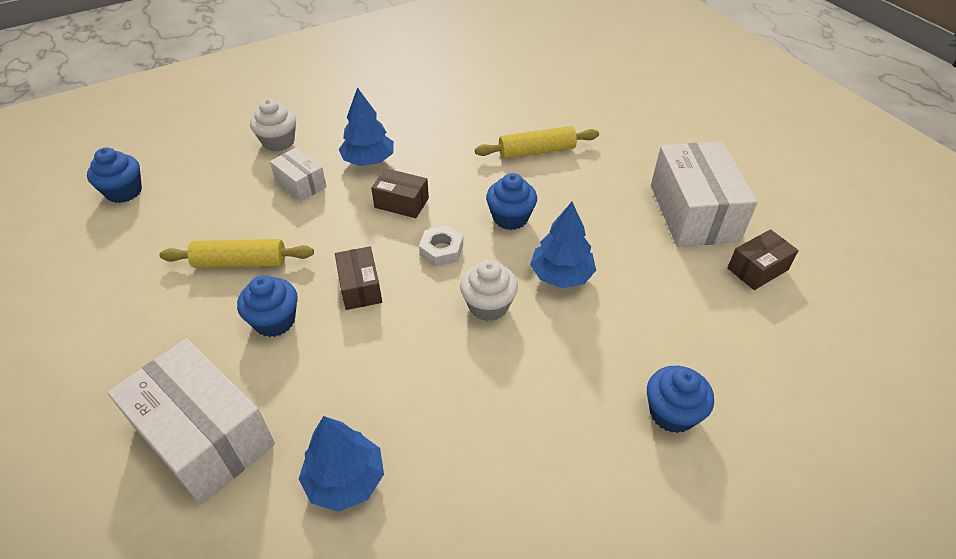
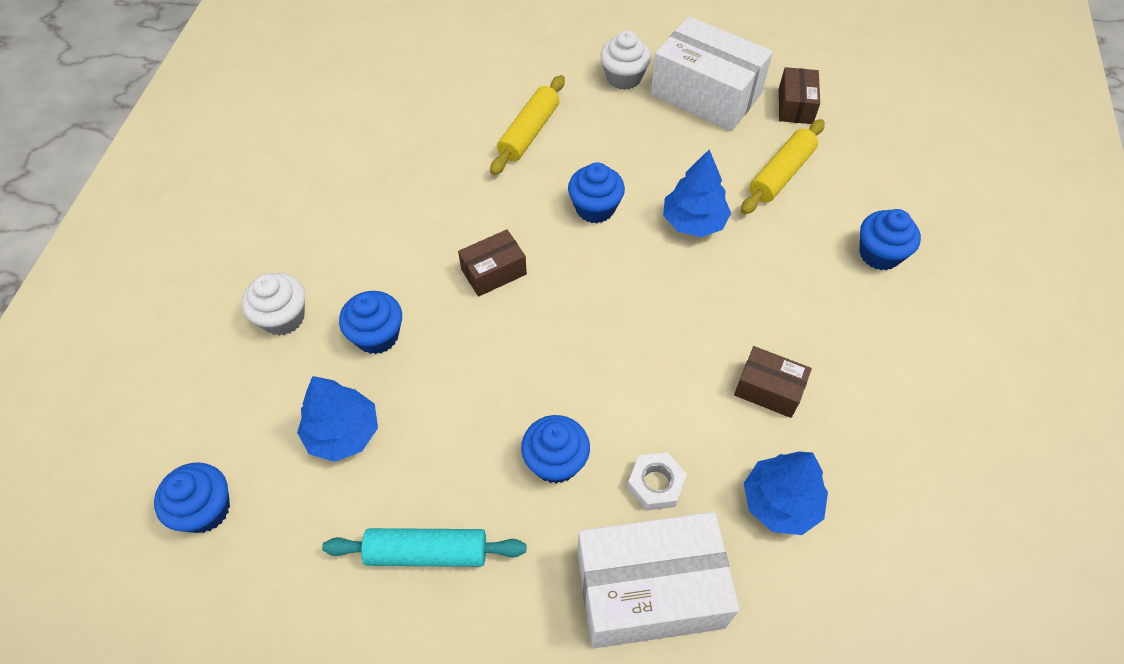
camera: 50 degrees left, 10 degrees up
yellow rolling pin [159,239,314,268] -> yellow rolling pin moved to [741,119,825,214]
white box [270,148,327,201] -> blue cupcake [339,291,402,354]
brown box [335,246,382,310] -> brown box moved to [734,346,812,418]
blue tree [339,87,394,166] -> blue tree moved to [297,376,378,462]
white nut [419,225,463,267] -> white nut moved to [627,452,687,511]
white cupcake [460,260,518,321] -> white cupcake moved to [600,31,651,90]
none -> turquoise rolling pin [322,528,526,567]

